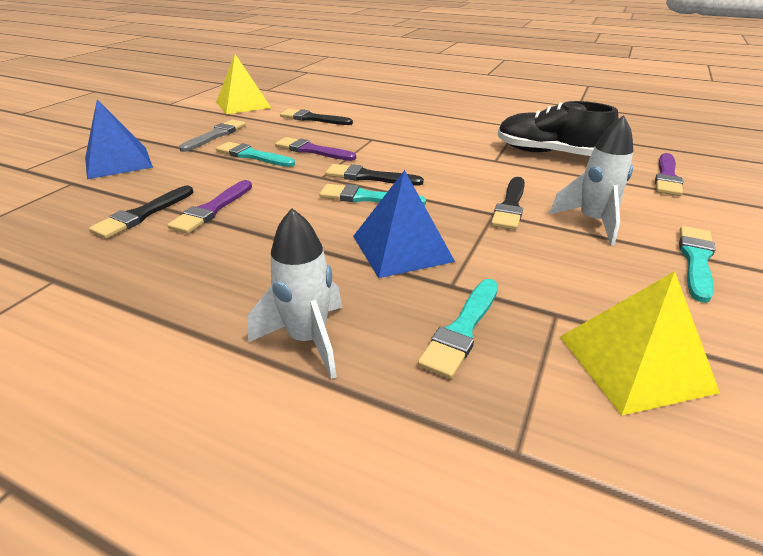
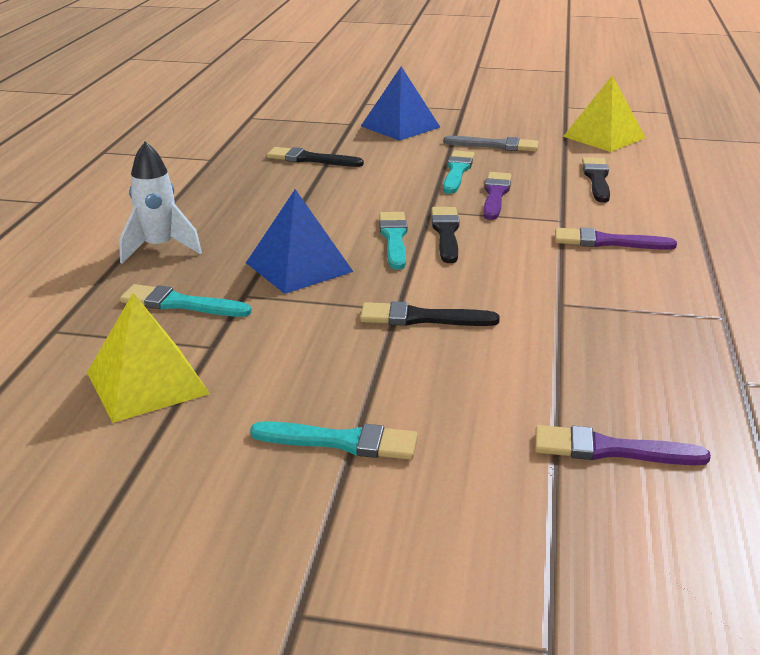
camera: 75 degrees right, 5 degrees down
purple brush [167,180,252,234] -> purple brush moved to [555,227,677,250]
black shoe [498,101,619,156] -> none
white rocket [549,115,633,245] -> none

